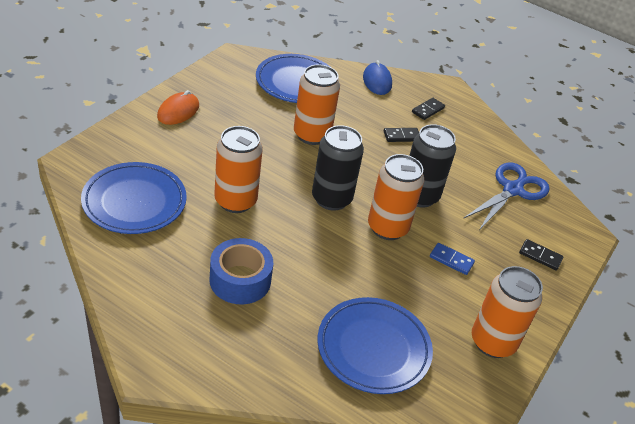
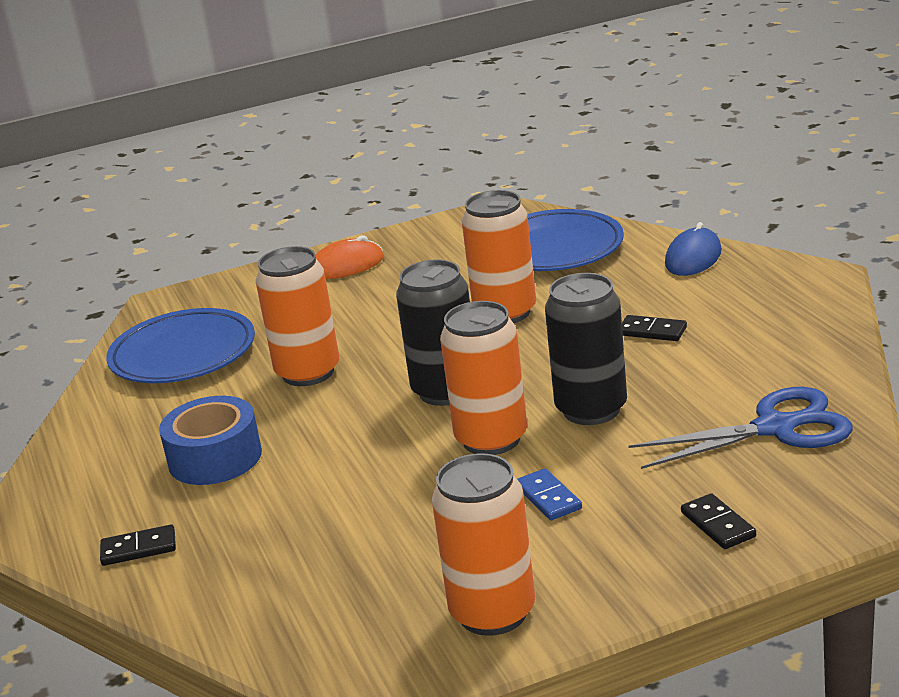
camera: 45 degrees right, 15 degrees down
blue plate [318,297,433,394] -> none
black domino [412,98,445,120] -> black domino moved to [100,524,176,566]

